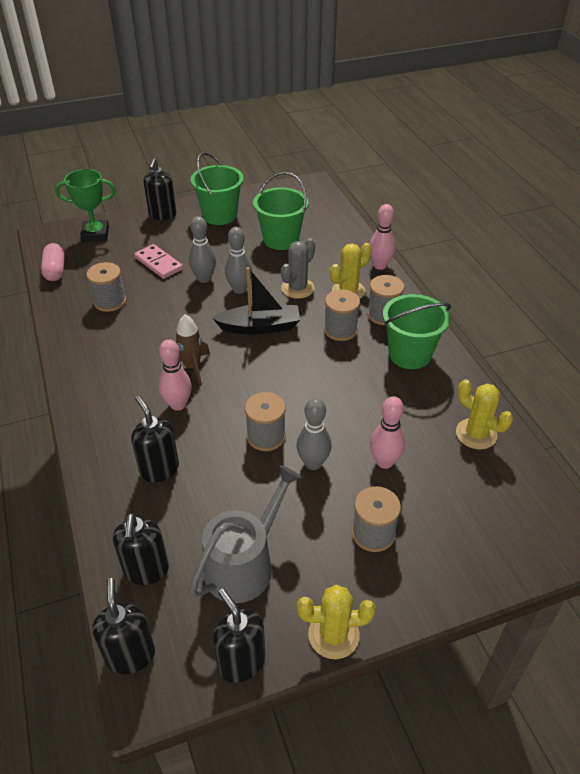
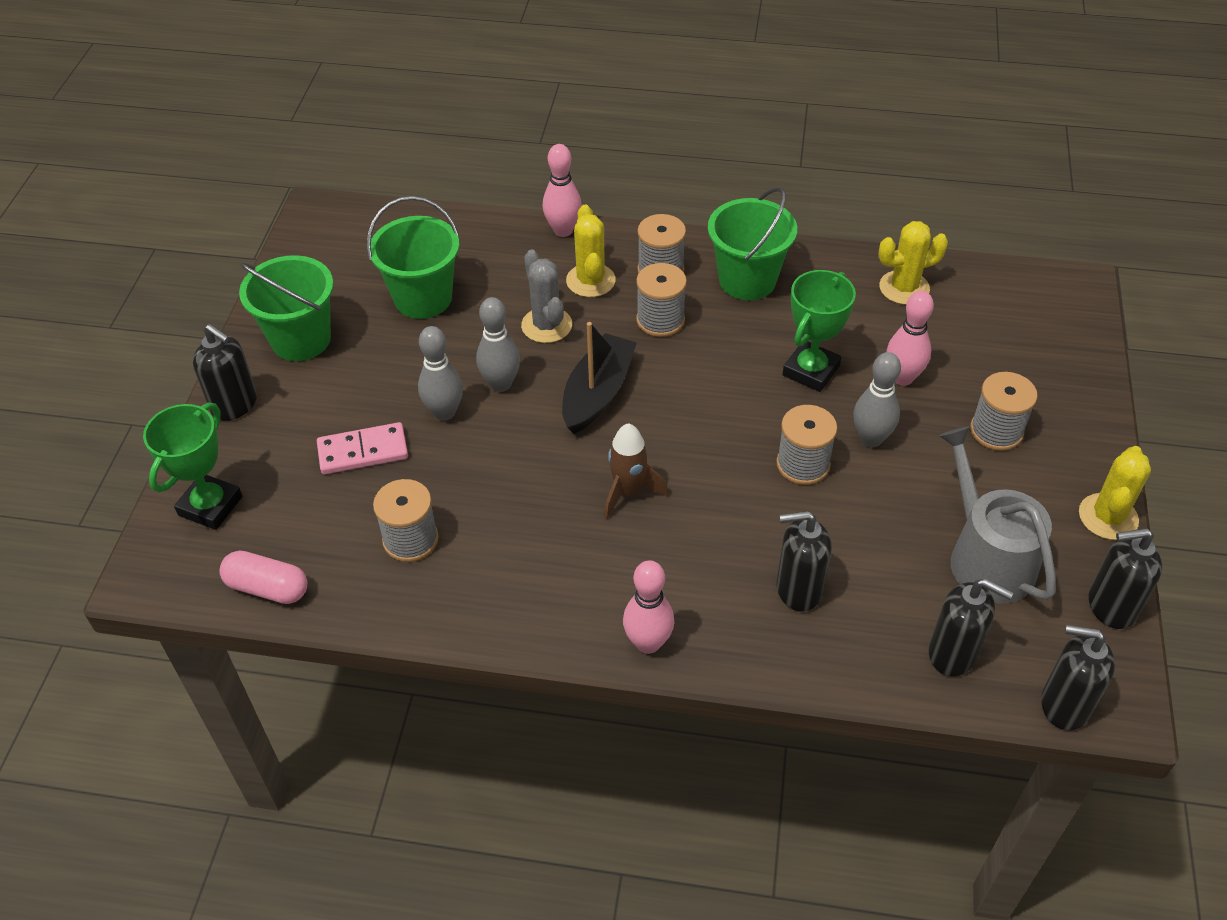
camera: 60 degrees left, 5 degrees up
pink bowling pin [159,339,192,411] -> pink bowling pin moved to [623,560,674,654]
none -> green trophy [783,270,856,392]

